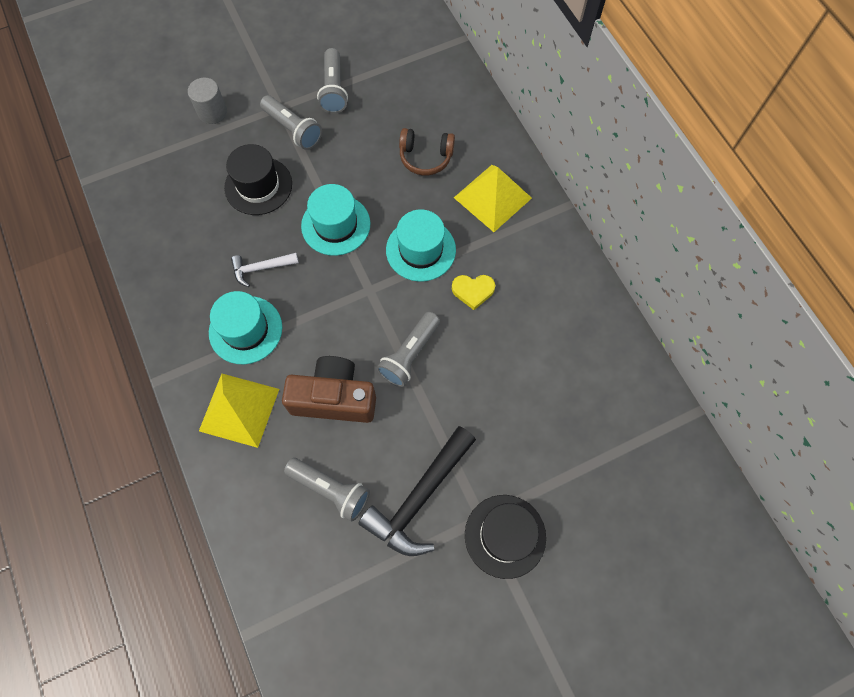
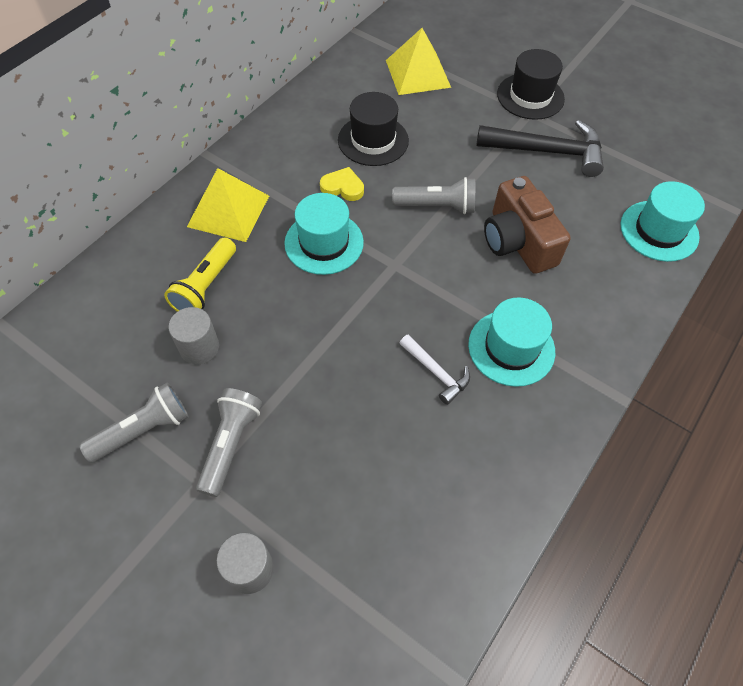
camera: 120 degrees left, 10 degrees down
yellow pyramid [199,374,279,448] -> yellow pyramid moved to [386,28,451,95]
black hat [224,144,292,215] -> black hat moved to [338,92,409,166]
grey flashlight [284,458,370,521] -> none
turquoise hat [301,184,370,256] -> turquoise hat moved to [620,181,705,262]
brown headphones [399,128,455,175] -> yellow flashlight [164,237,236,312]
yellow heart [452,275,495,310] -> yellow heart turned 45 degrees counterclockwise [320,167,364,201]
none -> grey cylinder [168,307,219,364]

